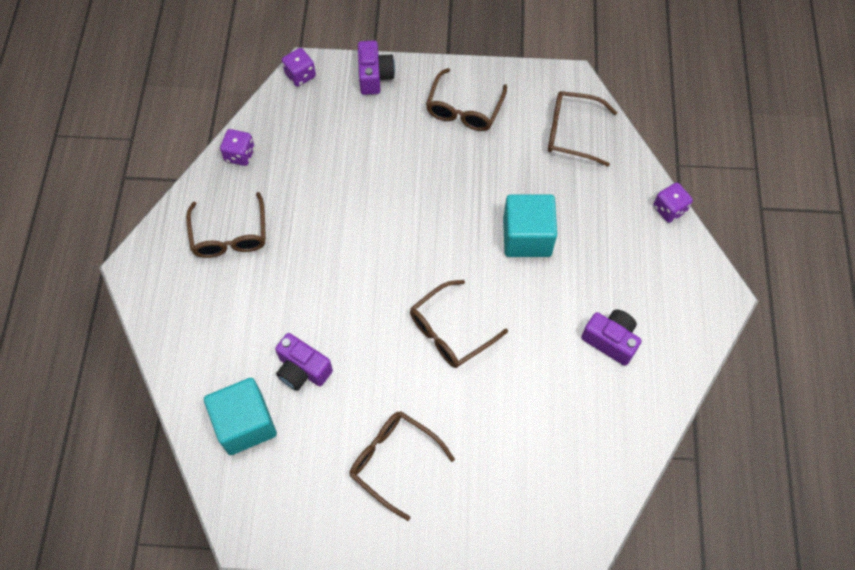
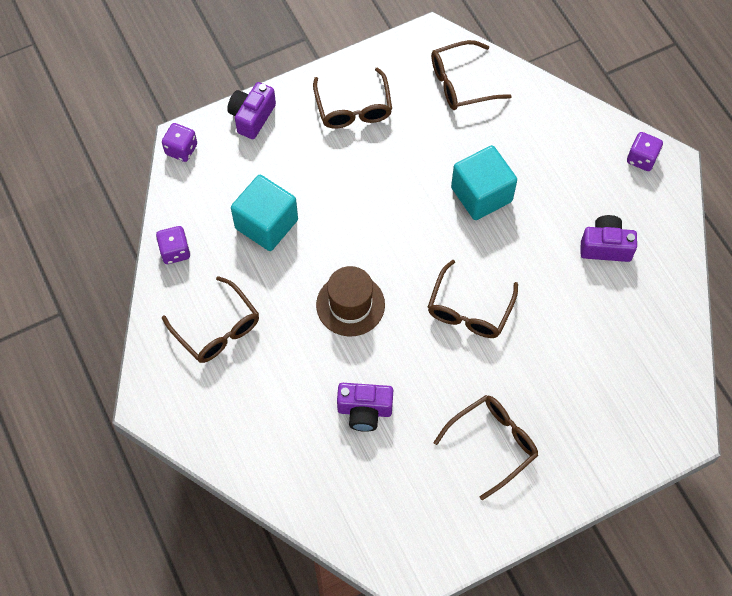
camera: 30 degrees left, 0 degrees up
turquoise cube [204,378,277,455] -> turquoise cube moved to [231,175,298,251]
brown glasses [349,411,455,521] -> brown glasses turned 135 degrees clockwise [434,395,538,500]
purple camera [358,40,395,95] -> purple camera turned 120 degrees counterclockwise [227,82,276,139]
purple dice [653,182,693,223] -> purple dice moved to [627,132,663,171]
none -> brown hat [316,266,385,336]

